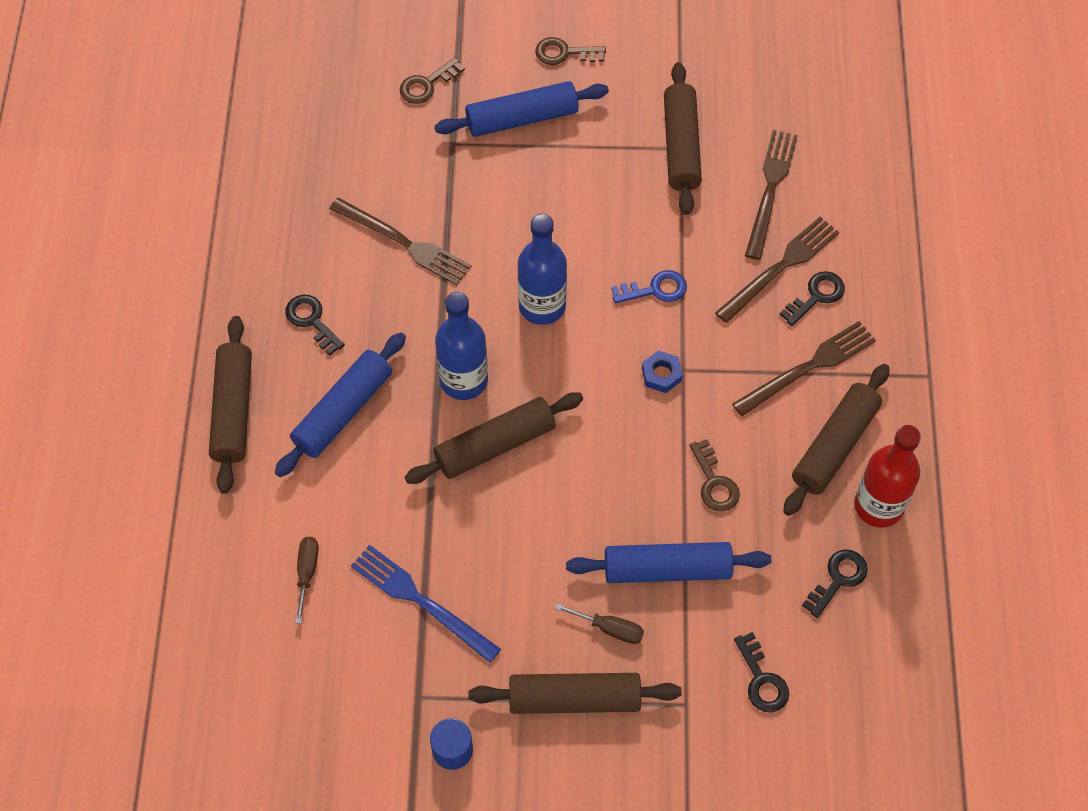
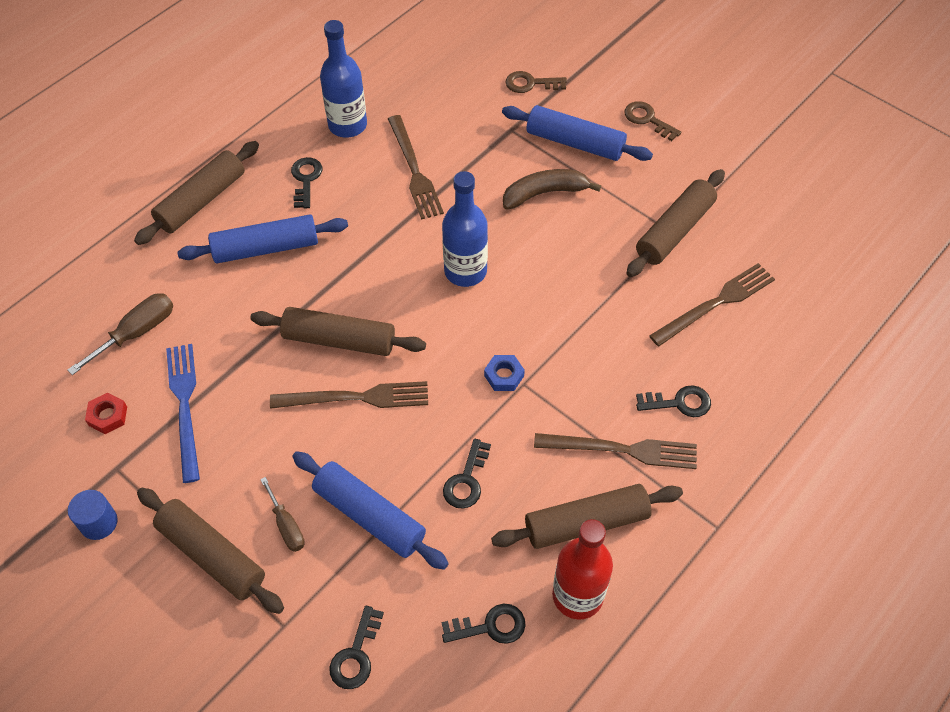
camera: 40 degrees right, 5 degrees down
brown screwdriver [295,537,319,624] -> brown screwdriver [68,293,173,375], size x1.52
blue bottle [435,292,488,400] -> blue bottle moved to [320,20,367,138]
blue key [611,270,687,304] -> none
brown key [689,439,740,512] -> black key [443,439,491,509]
brown fork [715,217,839,323] -> brown fork moved to [270,381,428,409]
none -> red nut [85,393,127,434]
none -> brown banana [503,169,601,210]

